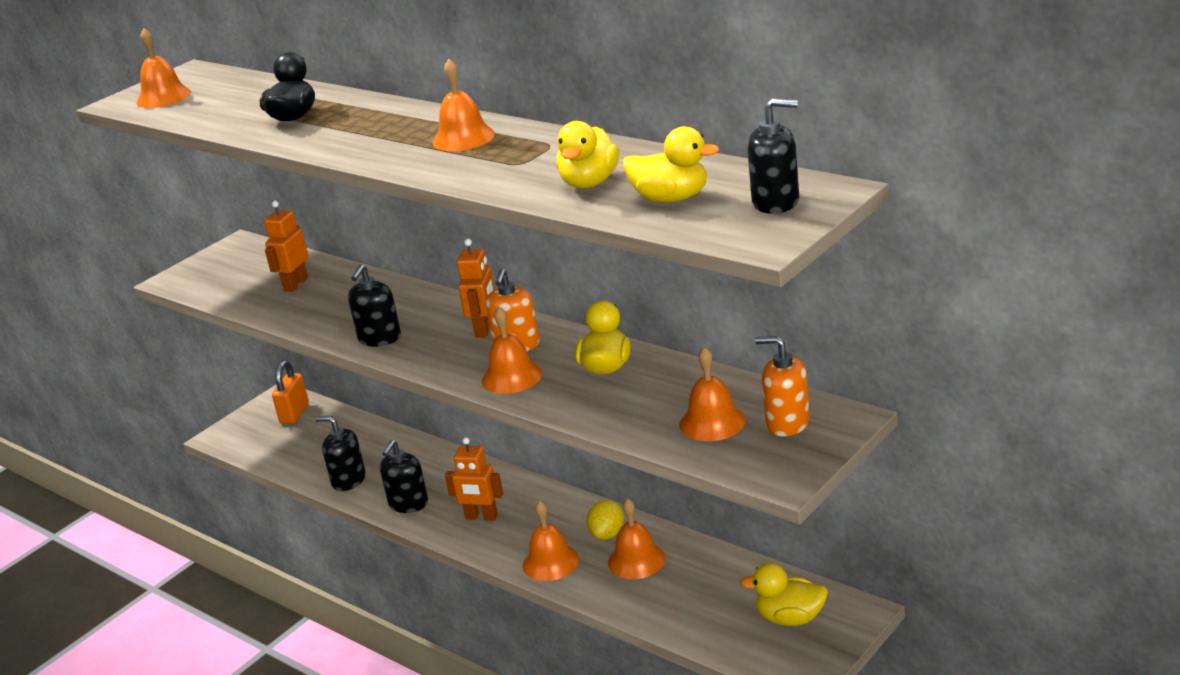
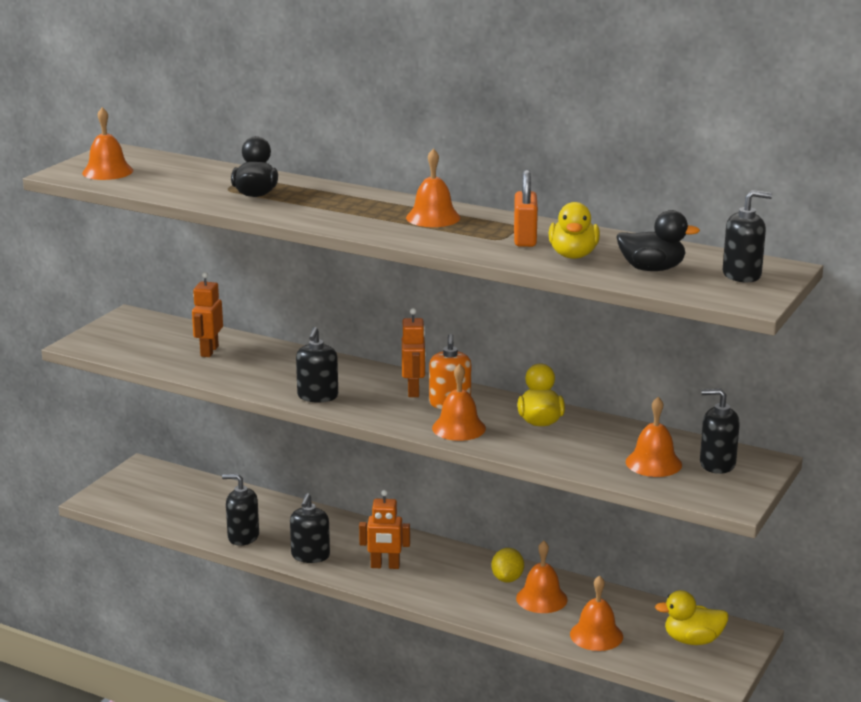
camera: 15 degrees left, 5 degrees down
orange padlock [272,360,309,424] -> orange padlock moved to [514,170,538,247]
orange bell [522,501,579,581] -> orange bell moved to [570,575,623,651]
yellow duck [623,126,719,202] -> black duck [616,210,700,271]
orange soap dispenser [755,336,810,437] -> black soap dispenser [700,389,740,474]

